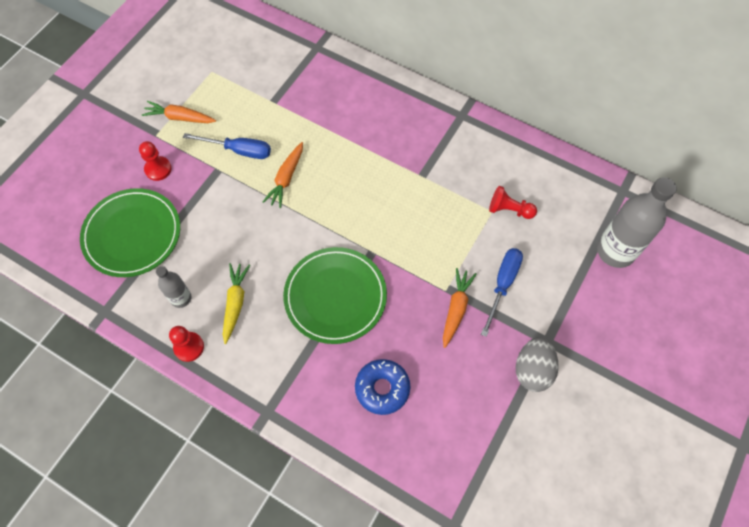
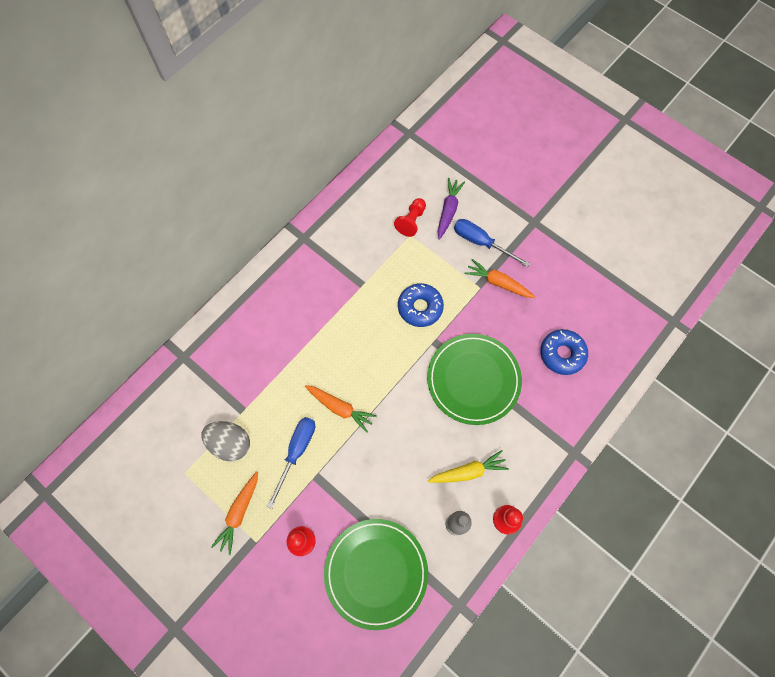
camera: 80 degrees left, 5 degrees up
yellow carrot [223,263,250,344] -> yellow carrot turned 150 degrees clockwise [428,450,509,483]
grey egg [516,337,559,392] -> grey egg moved to [201,421,250,461]
grey bottle [597,177,677,268] -> none
none -> blue donut [398,283,444,327]
none -> purple carrot [438,178,465,240]

